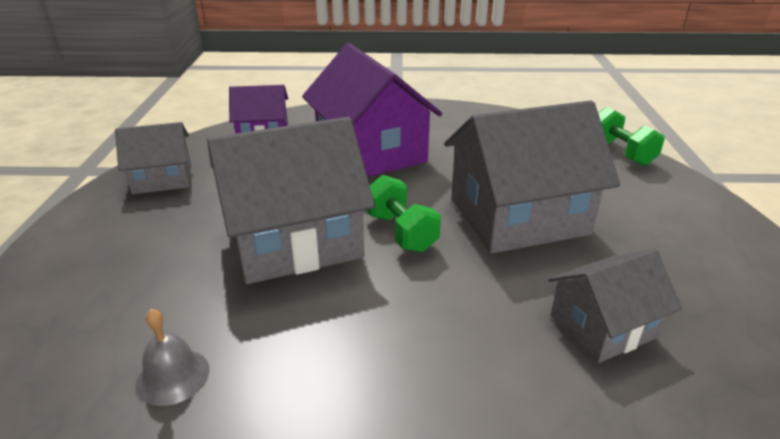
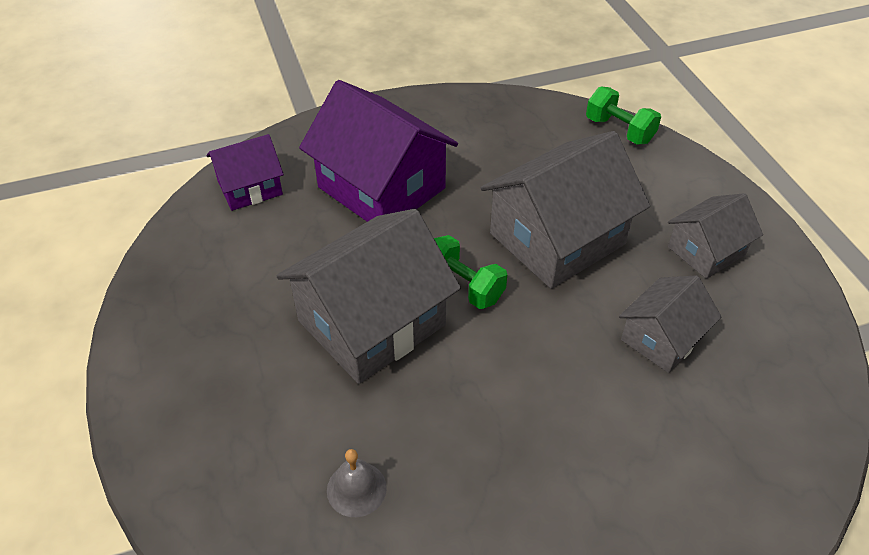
camera: 20 degrees left, 15 degrees up
grey house [115,122,191,194] -> grey house moved to [668,193,763,279]

